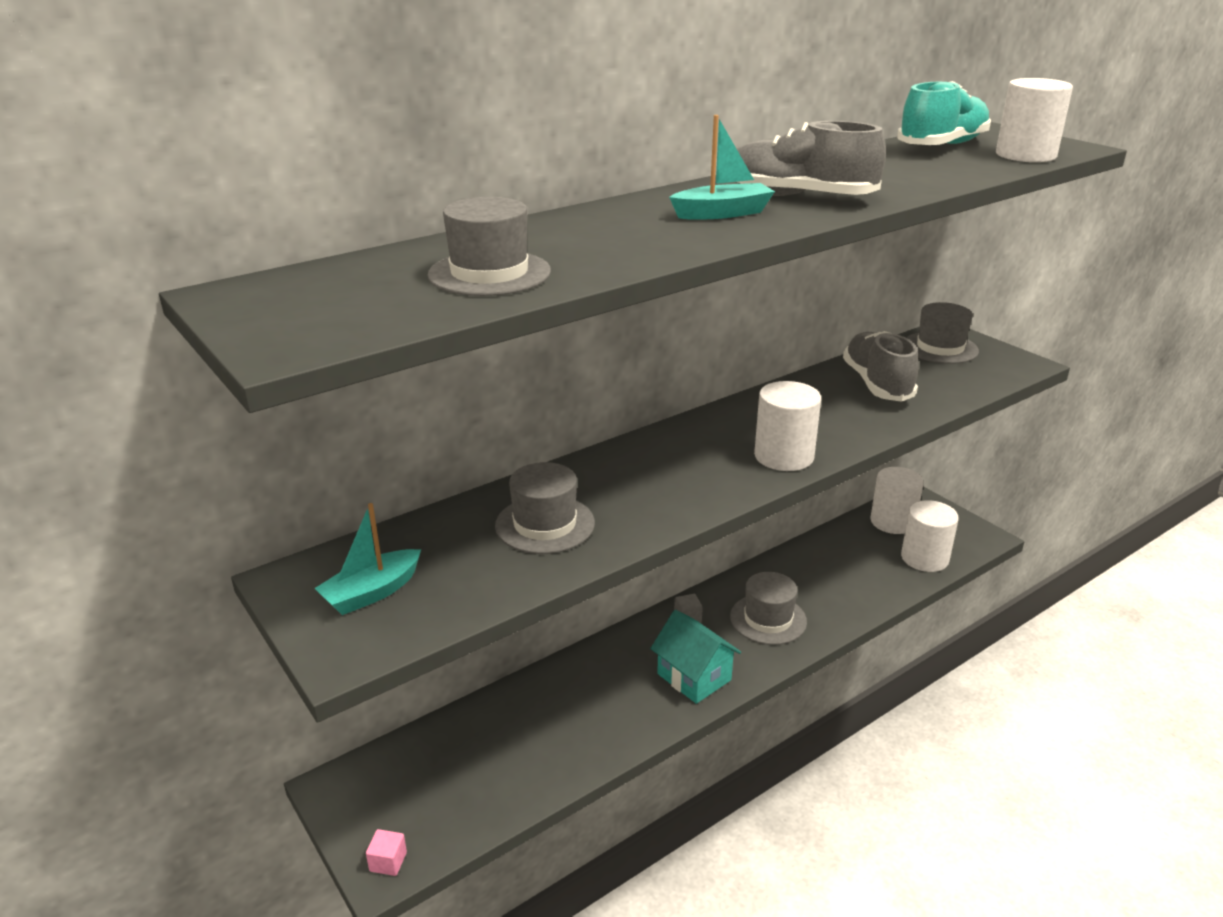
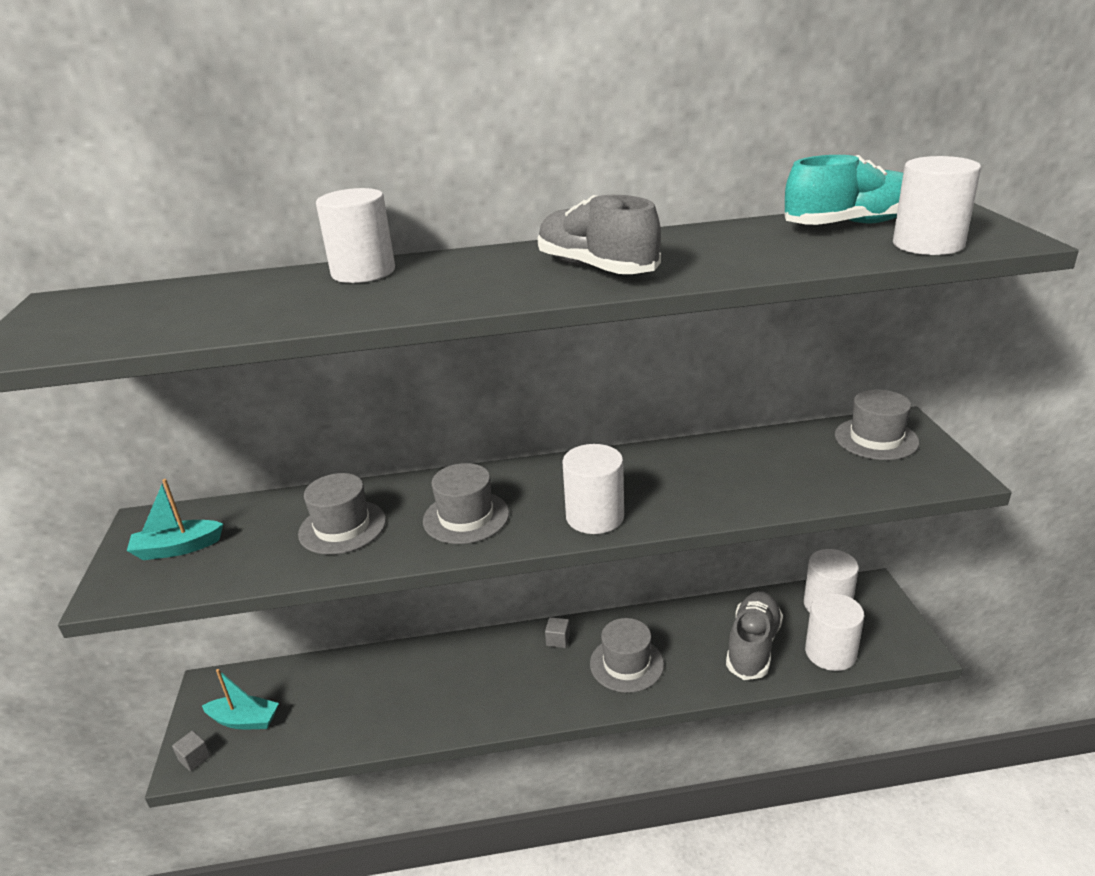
camera: 30 degrees right, 0 degrees up
pink cube [366,829,407,876] -> grey cube [172,731,211,771]
grey hat [427,197,551,296] -> grey hat moved to [423,463,509,544]
turquoise house [650,610,741,704] -> none
turquoise boat [669,115,775,219] -> turquoise boat moved to [202,669,279,729]
grey shoe [843,331,919,402] -> grey shoe moved to [726,592,783,680]
none -> white cylinder [316,188,395,283]

